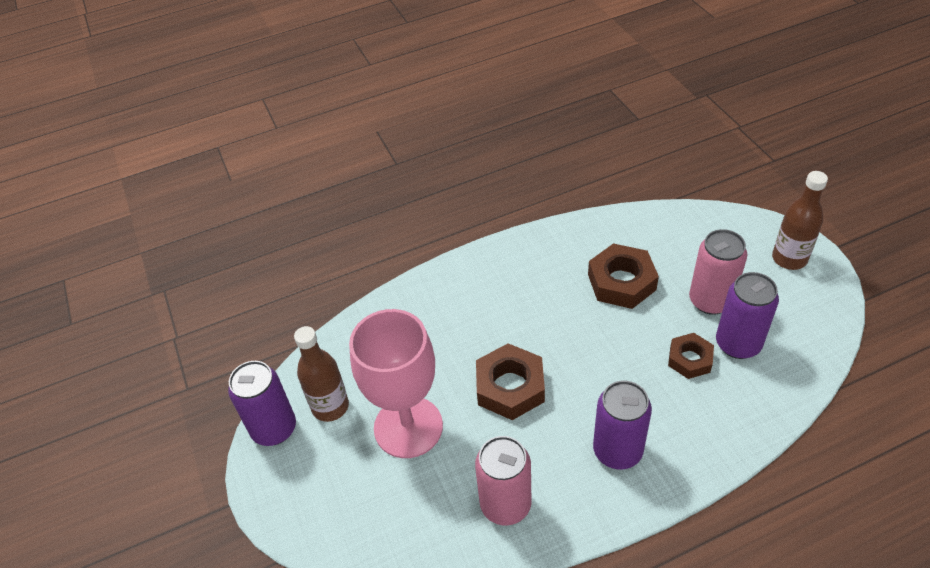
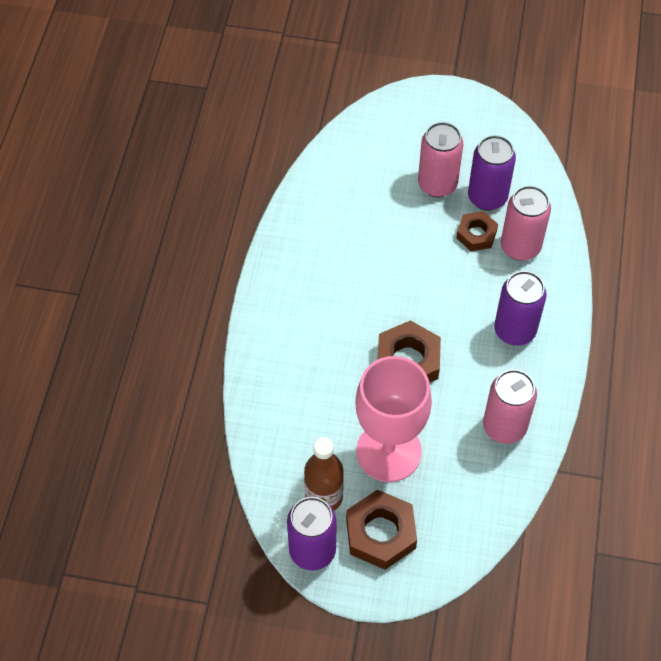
camera: 60 degrees left, 10 degrees up
brown nut [588,243,659,309] -> brown nut moved to [346,490,417,570]
brown bottle [772,171,828,270] -> none
none -> pink can [501,186,551,261]

